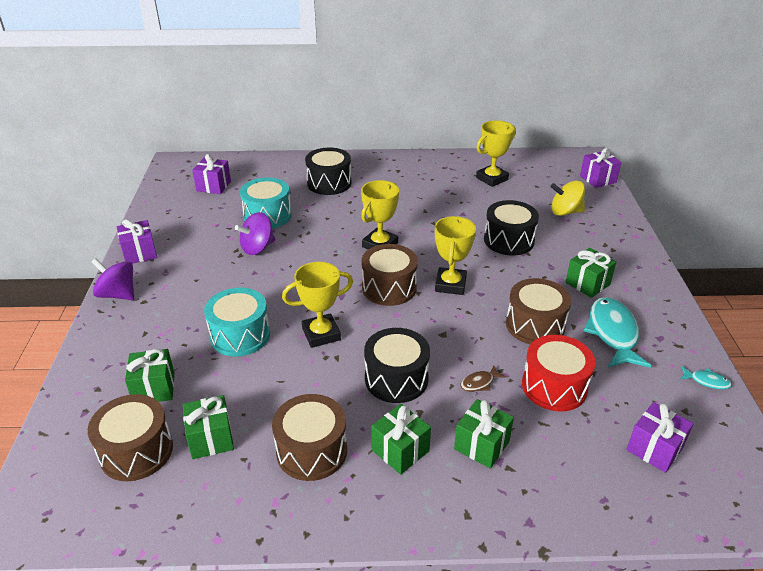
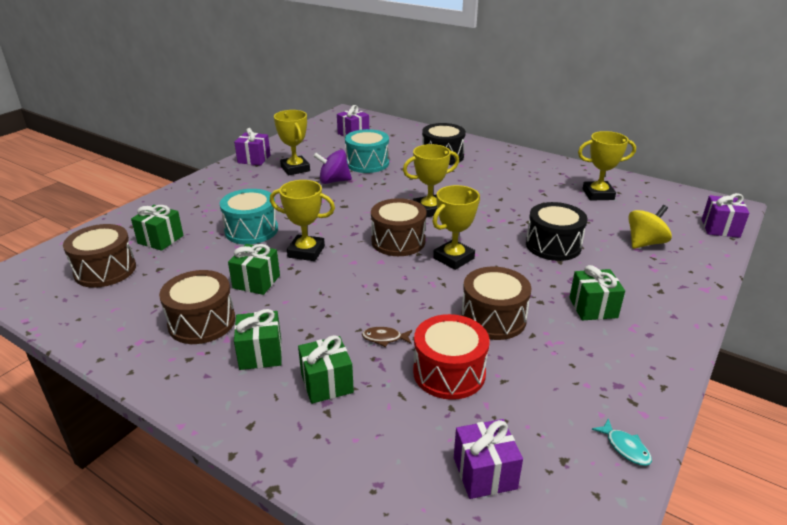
camera: 35 degrees right, 5 degrees down
purple spinning top [92,258,134,300] -> none
green gift [183,395,234,459] -> green gift moved to [228,244,280,295]
black drum [364,328,430,403] -> none
yellow spinning top [550,180,585,216] -> yellow spinning top turned 105 degrees clockwise [628,205,672,249]
turquoise fish [583,297,651,368] -> none
none -> yellow trophy [274,110,310,176]

